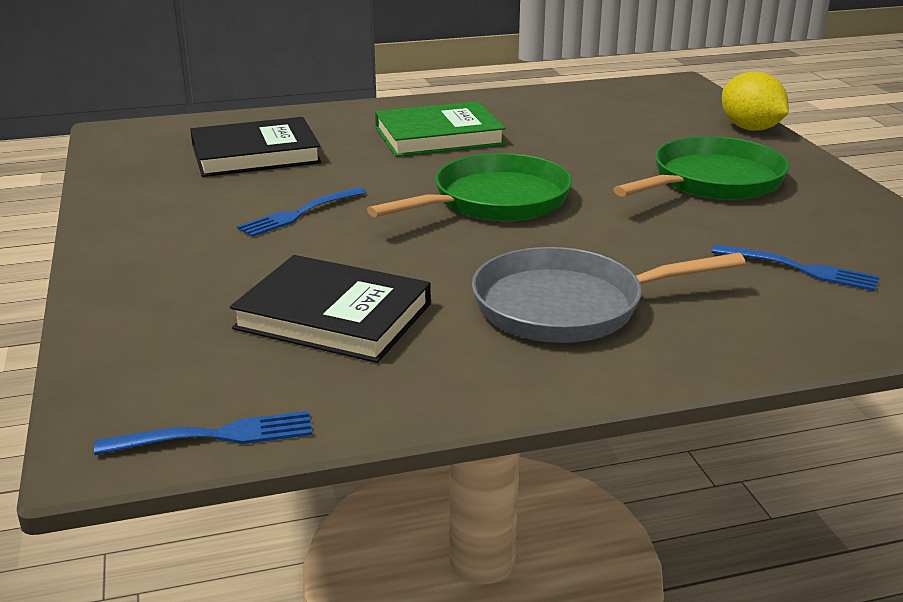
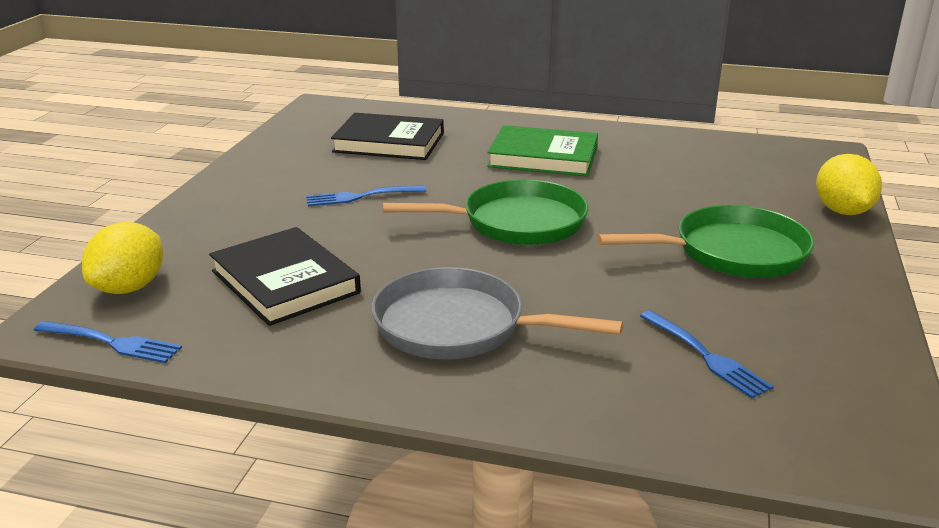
camera: 30 degrees right, 0 degrees up
none -> yellow lemon [82,222,163,294]

